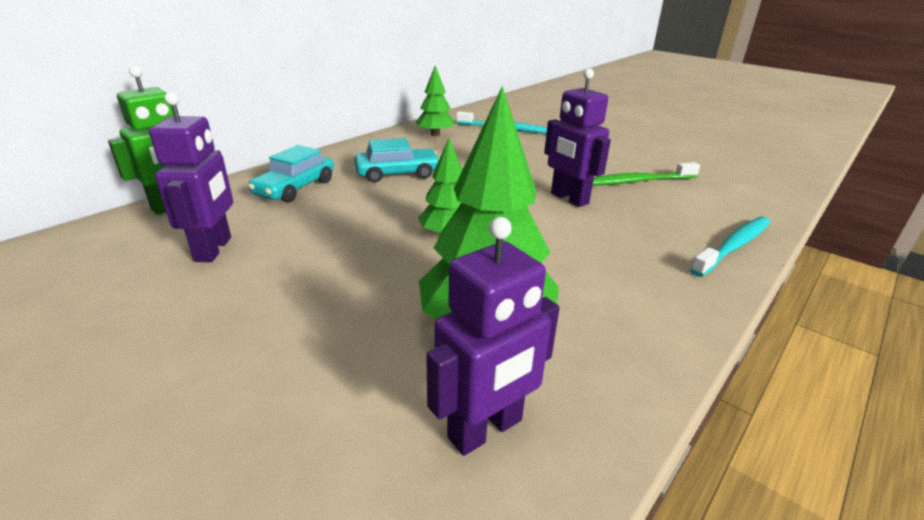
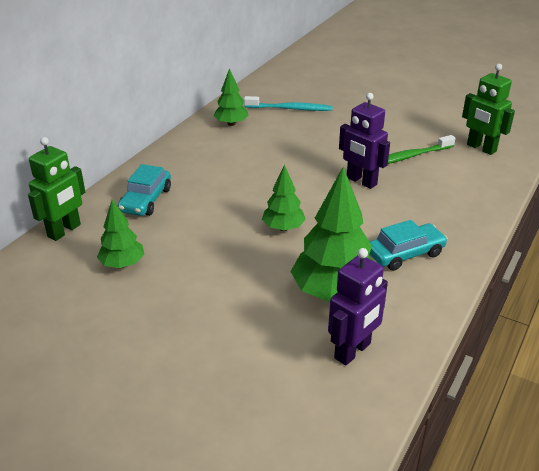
camera: 10 degrees left, 5 degrees up
purple robot [149,92,233,262] -> green tree [97,200,144,268]
turquoise car [355,138,440,183] -> turquoise car moved to [369,220,448,271]
turquoise toothbrush [690,216,770,277] -> none
none -> green robot [462,64,515,155]

